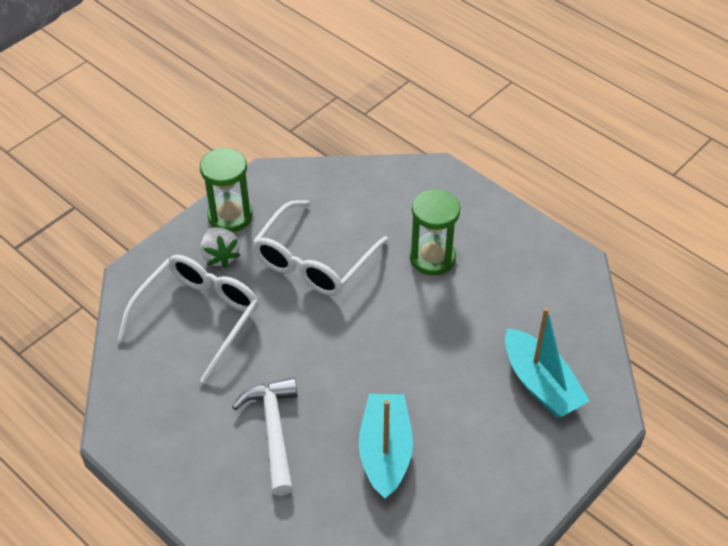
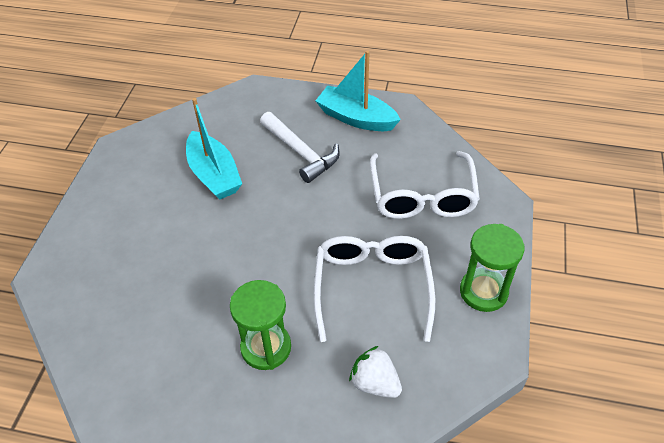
camera: 150 degrees right, 0 degrees up
white strawberry [200,227,241,268] -> white strawberry moved to [349,346,402,398]
turquoise boat [505,307,590,418] -> turquoise boat moved to [315,50,401,131]

